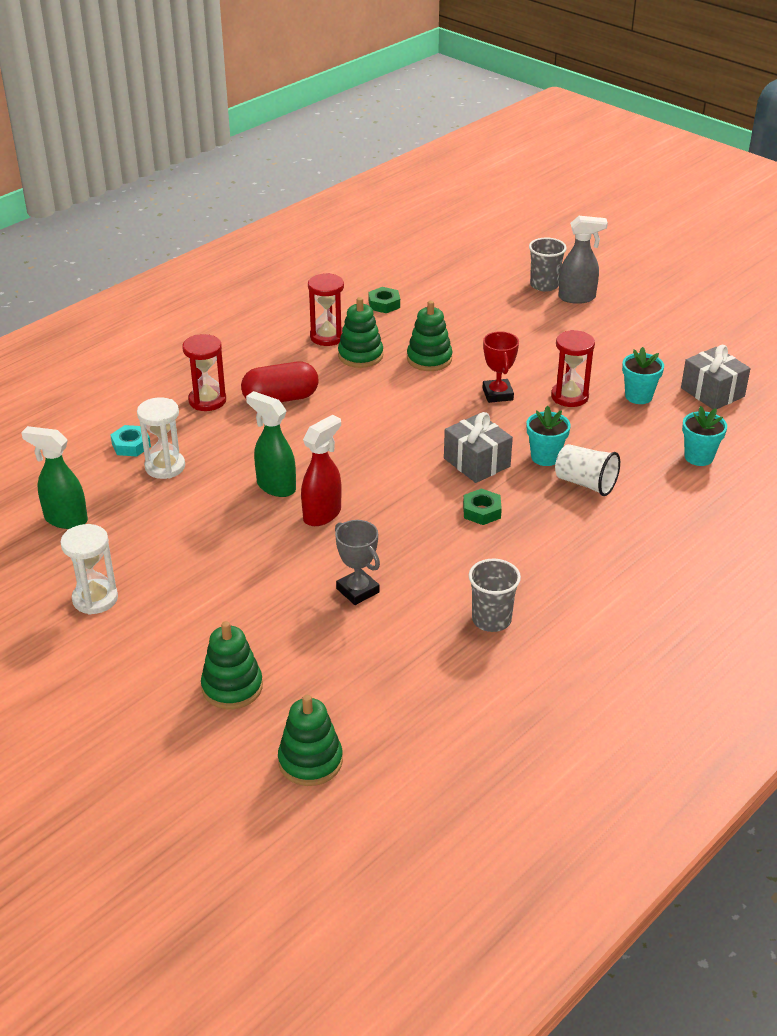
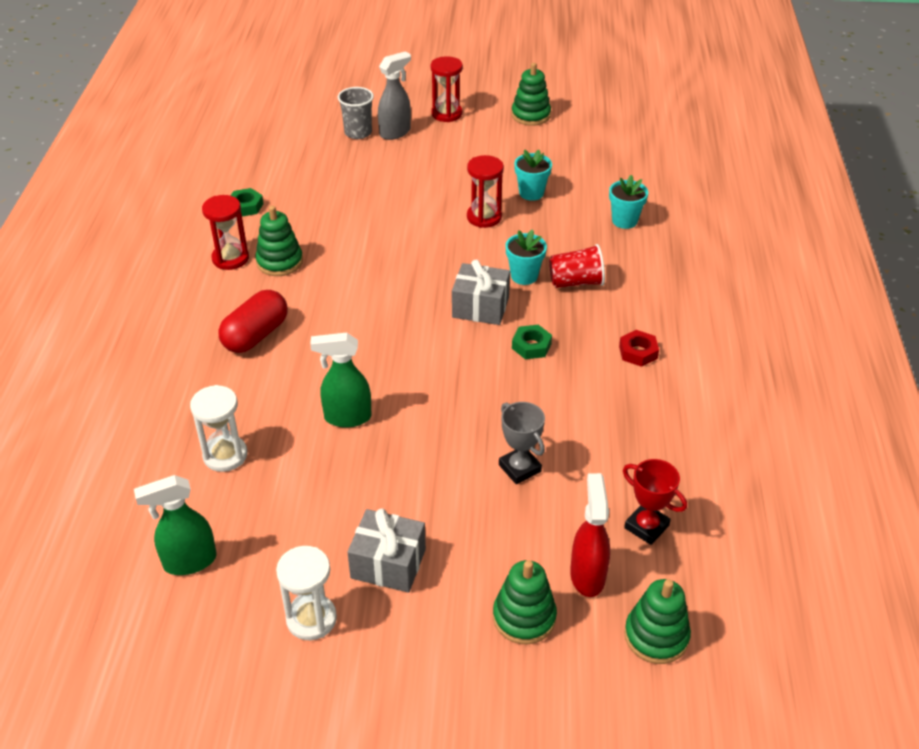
camera: 40 degrees left, 5 degrees up
turquoise nut [110,425,151,457] -> none
red hourglass [182,334,226,411] -> red hourglass moved to [431,56,463,122]
red spray bottle [301,415,342,526] -> red spray bottle moved to [570,473,610,597]
grey trophy [335,520,380,605] -> grey trophy turned 45 degrees clockwise [499,402,545,484]
green stacking toy [407,301,453,371] -> green stacking toy moved to [511,63,551,126]
grey cup [469,559,521,632] -> none
red trophy [483,331,519,403] -> red trophy moved to [623,459,687,545]
white cup [555,444,620,496] -> red cup [549,244,605,288]
grey gift [681,345,751,409] -> grey gift moved to [347,508,426,593]
none -> red nut [619,330,659,367]

